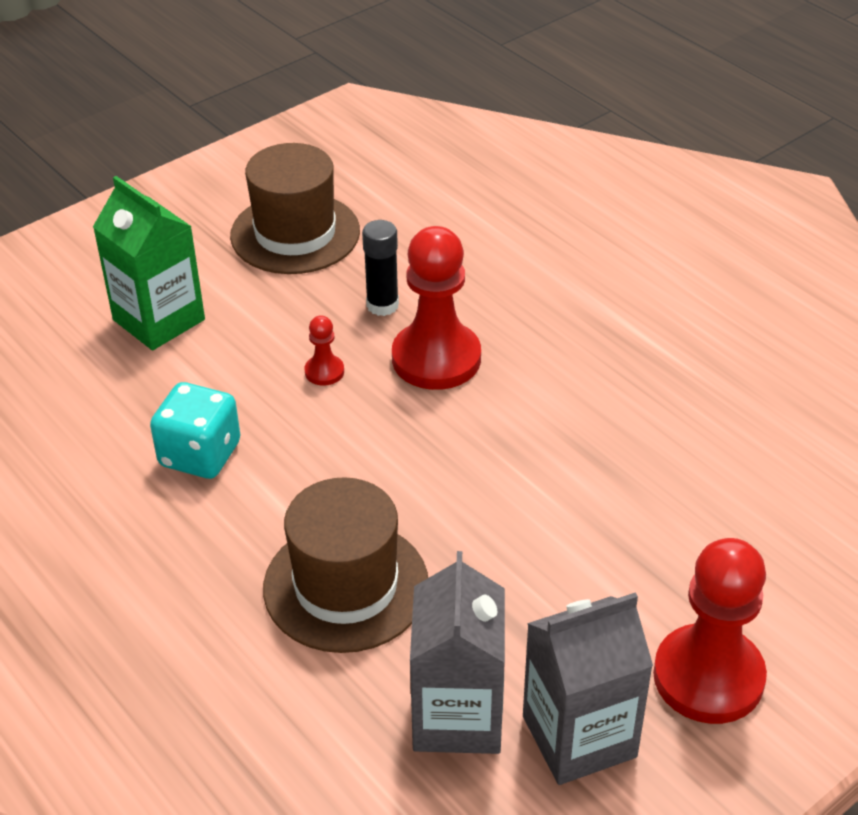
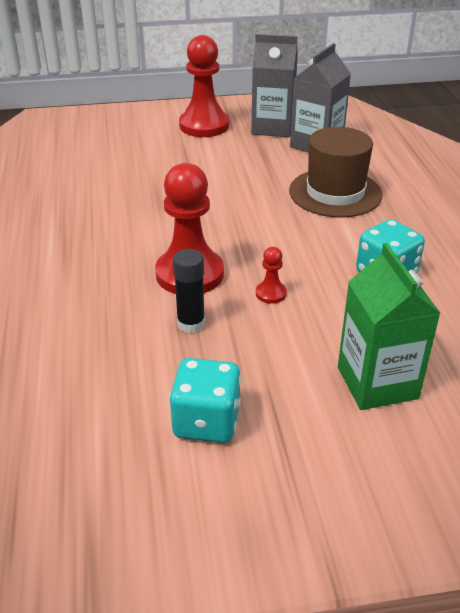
camera: 150 degrees left, 5 degrees down
brown hat [230,143,360,274] -> turquoise dice [169,358,241,443]

